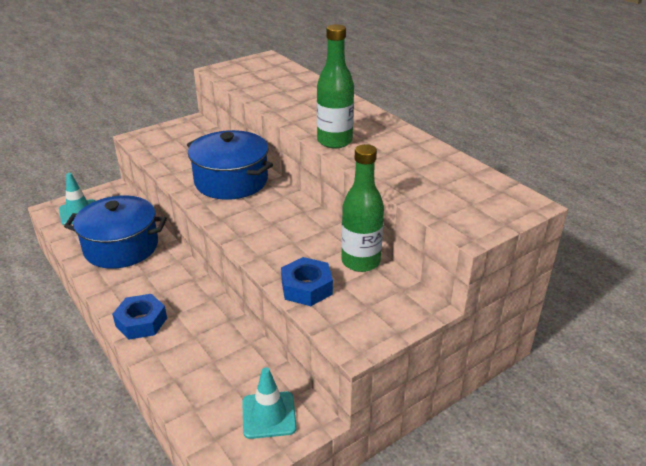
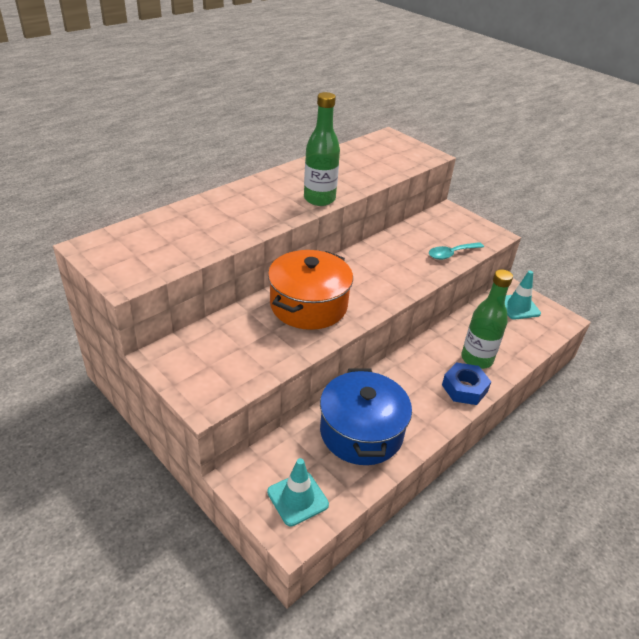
camera: 100 degrees left, 5 degrees up
blue pot [187,130,273,200] -> orange pot [268,250,353,330]
blue nut [281,257,333,306] -> turquoise spoon [429,242,484,260]
green bottle [341,144,384,272] -> green bottle moved to [461,269,513,369]

